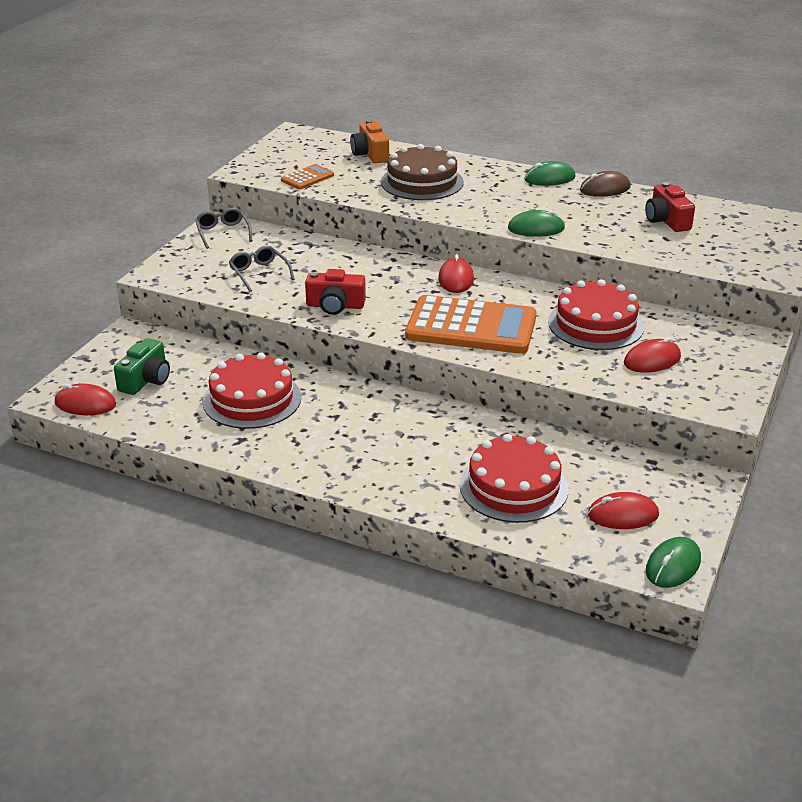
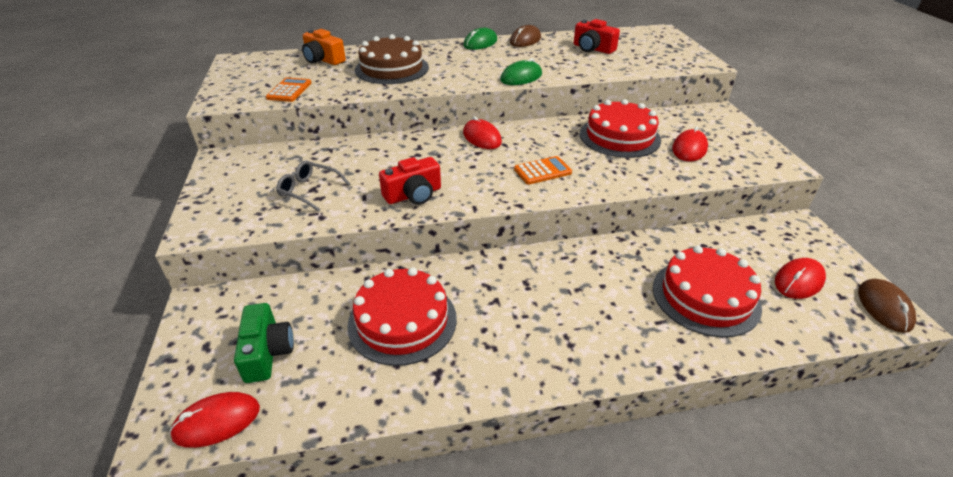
camera: 35 degrees left, 5 degrees up
grey glasses [195,207,252,249] -> none
orange calculator [405,295,536,354] -> orange calculator [514,156,572,185], size x0.45
green mouse [645,537,701,588] -> brown mouse [858,279,916,333]

